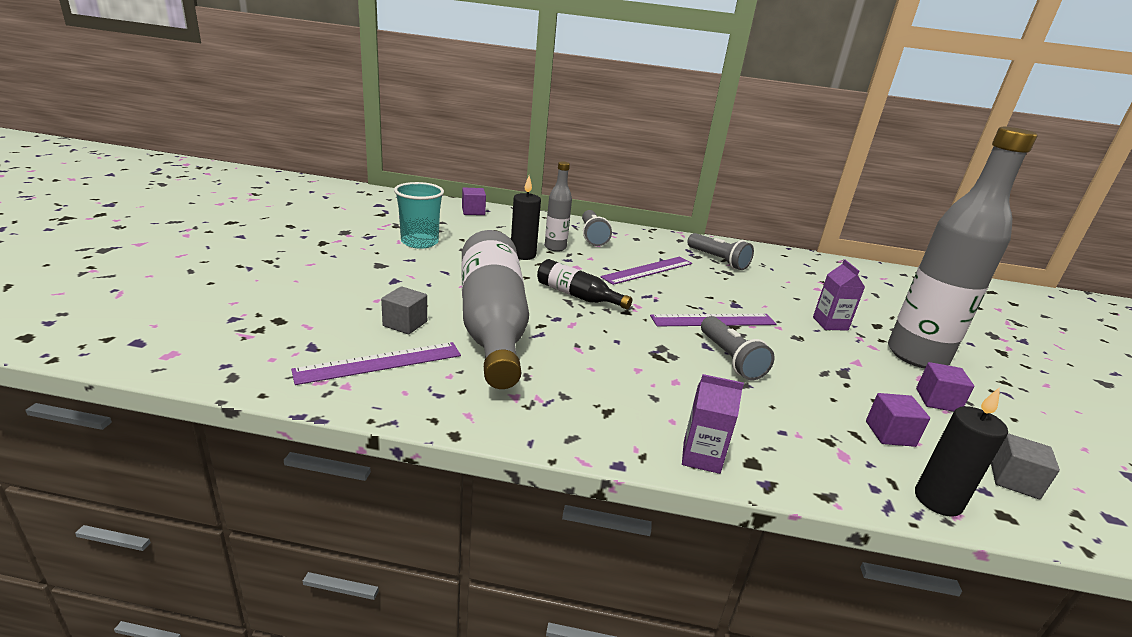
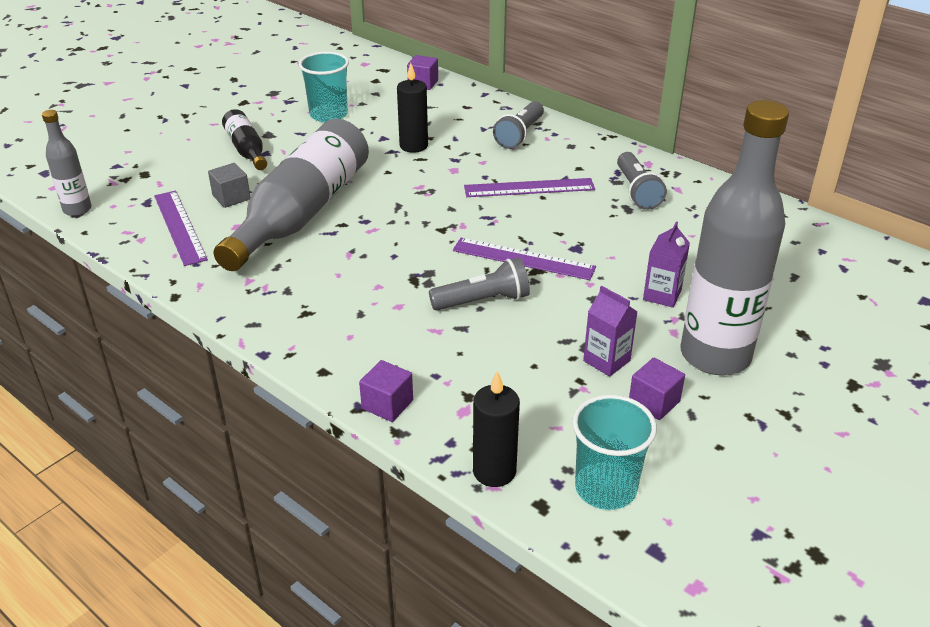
camera: 35 degrees right, 10 degrees up
purple ruler [291,342,461,385] -> purple ruler turned 60 degrees clockwise [154,191,208,266]
black bottle [537,259,632,309] -> black bottle moved to [222,109,267,170]
grey bottle [545,162,572,252] -> grey bottle moved to [42,110,92,216]
purple carton [682,374,744,474] -> purple carton moved to [583,286,638,377]
grey flashlight [701,316,775,380] -> grey flashlight turned 120 degrees counterclockwise [429,258,530,311]
purple cube [866,393,930,447] -> purple cube moved to [359,360,413,422]
grey cube [991,434,1060,499] -> turquoise cup [572,394,657,510]

